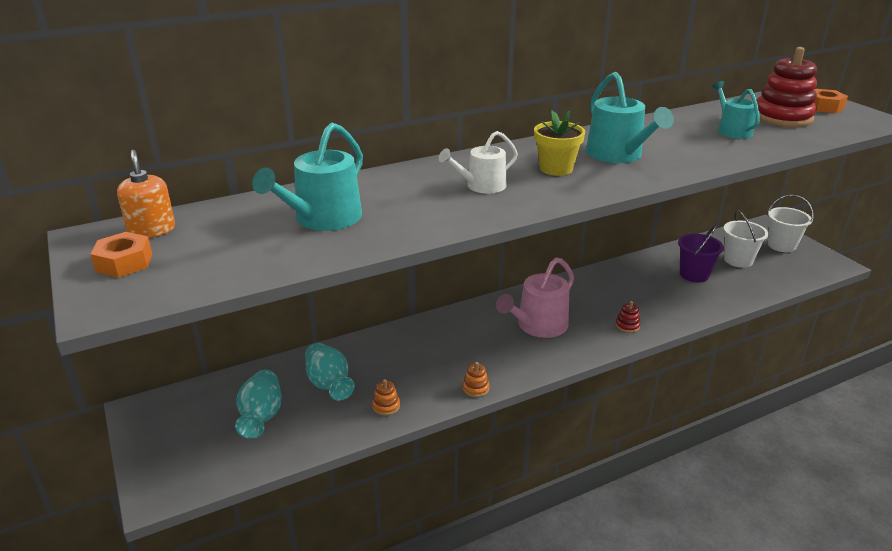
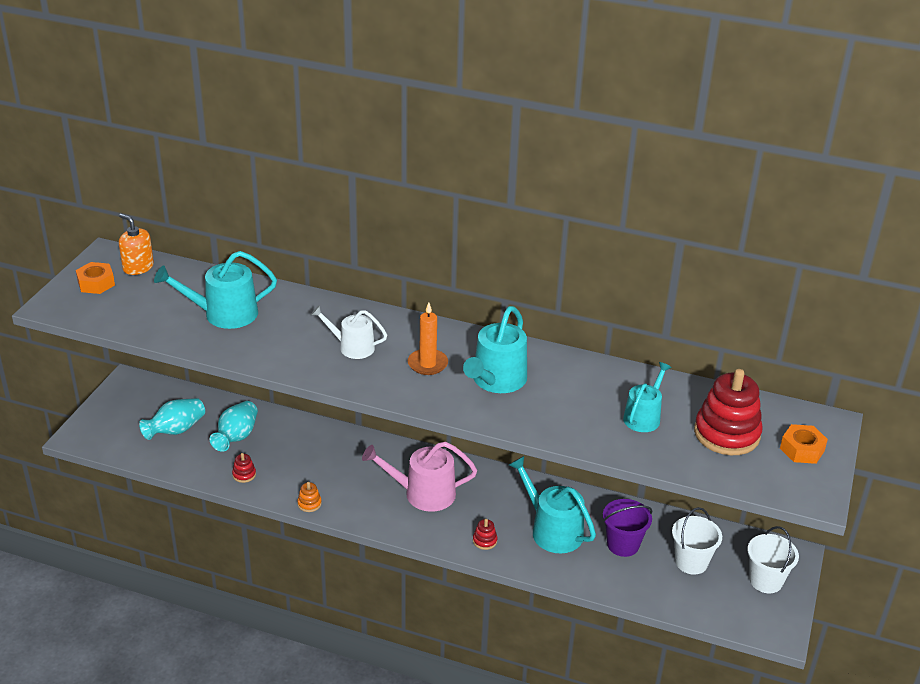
camera: 45 degrees right, 5 degrees up
orange soap dispenser [117,150,175,238] -> orange soap dispenser turned 75 degrees counterclockwise [119,214,154,275]
orange stacking toy [372,379,400,416] -> red stacking toy [232,453,256,483]
yellow flower pot [534,110,585,176] -> orange candle [408,302,448,375]
none -> turquoise watering can [509,456,596,553]

